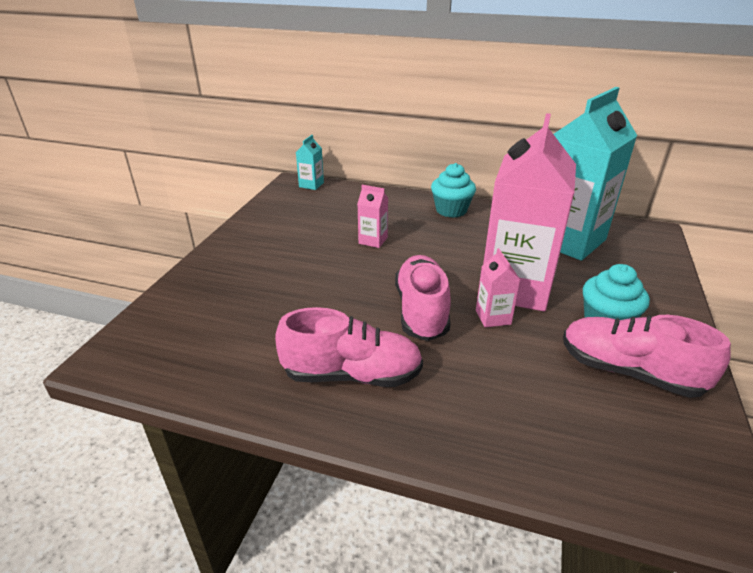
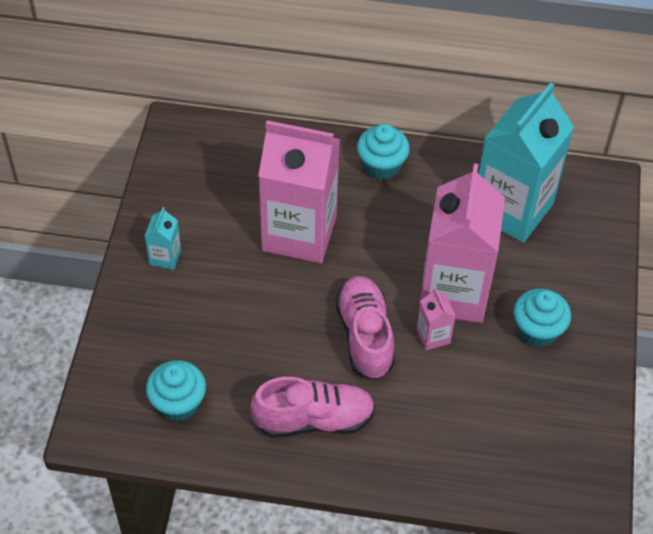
camera: 10 degrees left, 20 degrees up
turquoise carton [296,135,324,190] -> turquoise carton moved to [145,207,181,270]
pink carton [357,185,388,248] -> pink carton [258,120,340,263], size x2.45
pink shoe [563,315,731,398] -> none
none -> turquoise cupcake [146,360,206,422]

